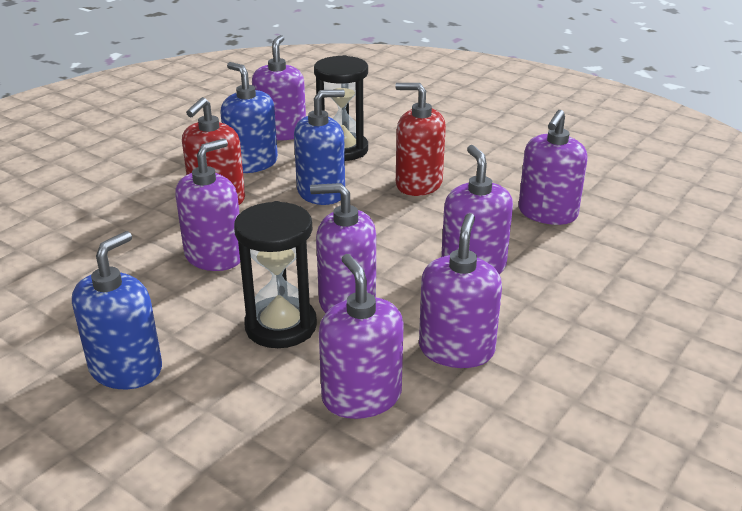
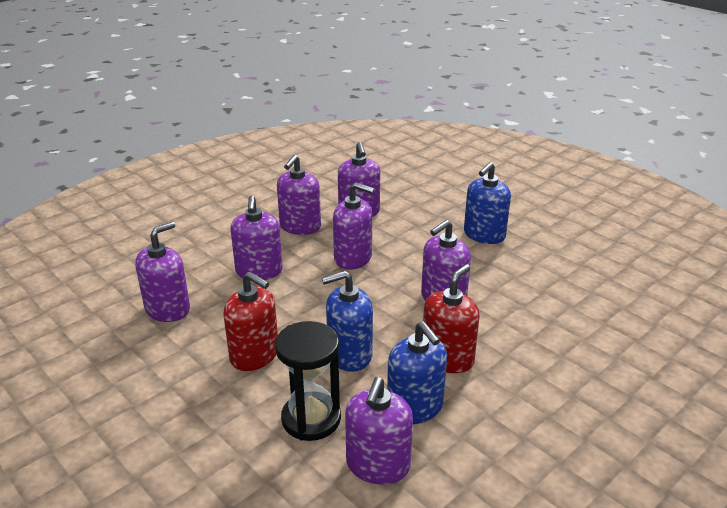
camera: 170 degrees left, 0 degrees up
black hourglass [234,201,317,348] -> none

